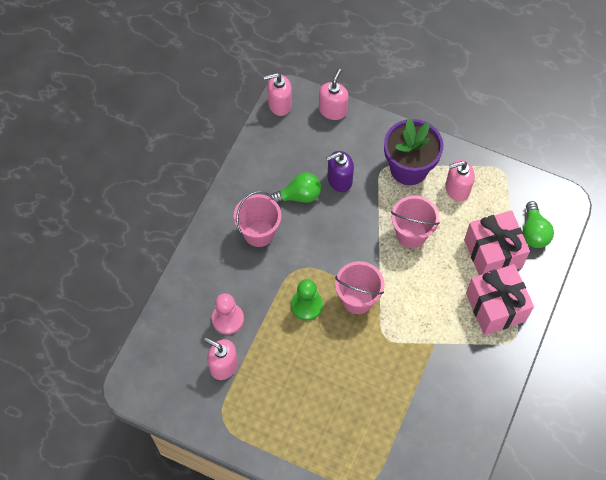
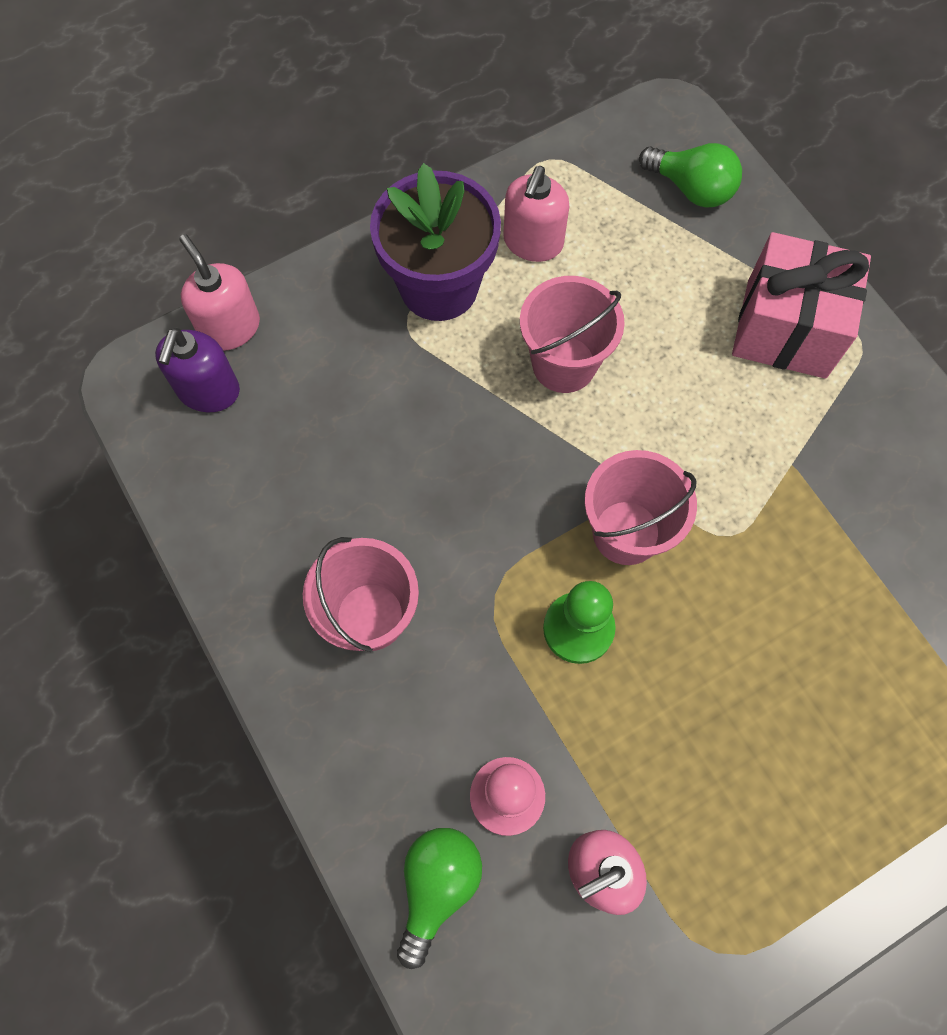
camera: 55 degrees left, 5 degrees up
pink soap dispenser [264,73,292,116] -> none
green light bulb [270,173,321,203] -> green light bulb moved to [397,828,482,969]
purple soap dispenser [326,151,354,192] -> purple soap dispenser moved to [155,327,240,412]
pink gift [464,210,530,275] -> none

